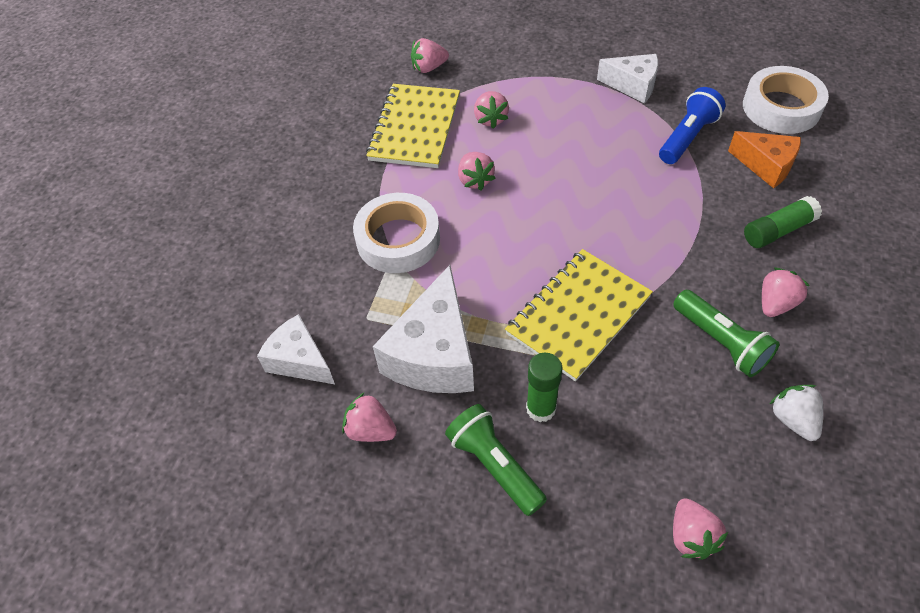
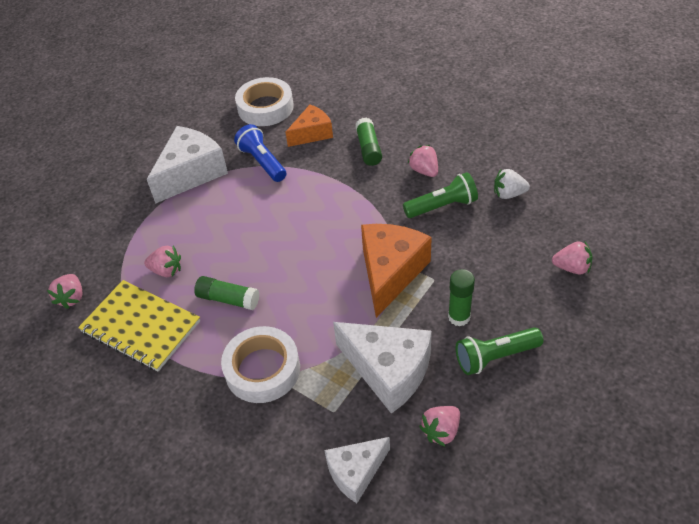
camera: 70 degrees left, 5 degrees down
pink strawberry [458,152,495,191] -> green glue stick [194,276,259,310]
yellow notebook [505,249,653,381] -> orange cheese [361,224,432,318]
white cheese [597,54,658,103] -> white cheese [147,126,228,203], size x1.62

